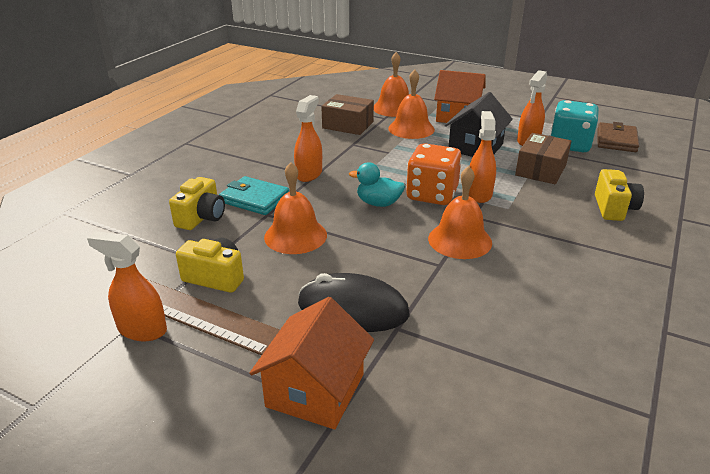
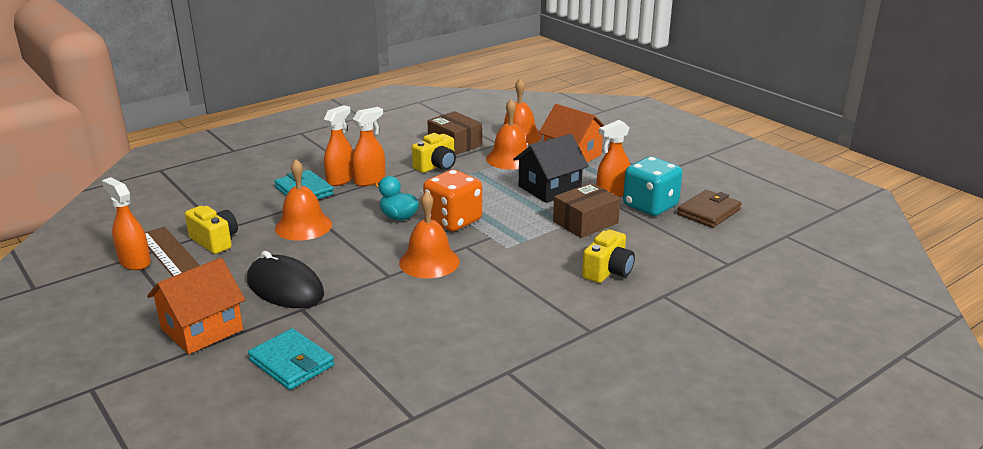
camera: 25 degrees right, 5 degrees down
yellow camera [169,177,225,230] -> yellow camera moved to [412,133,456,173]
orange spray bottle [469,111,496,203] -> orange spray bottle moved to [324,105,353,186]
none -> turquoise wallet [248,328,334,390]

